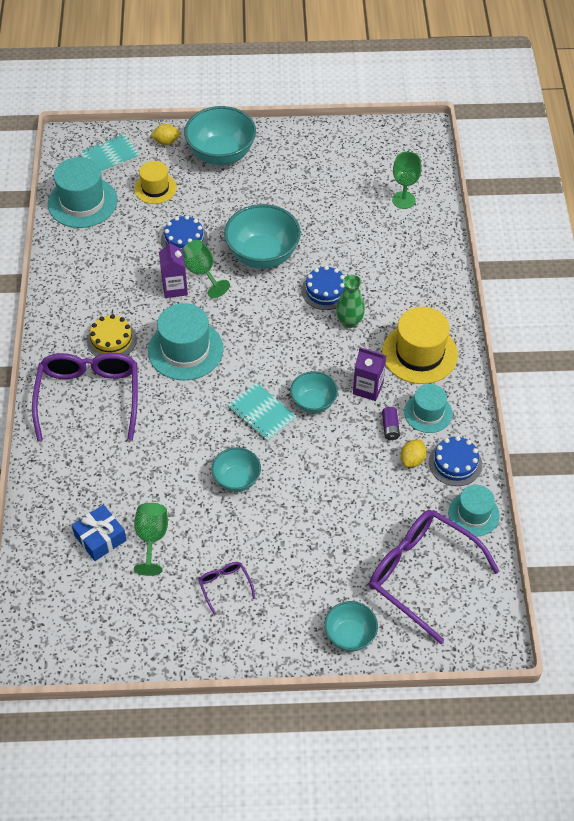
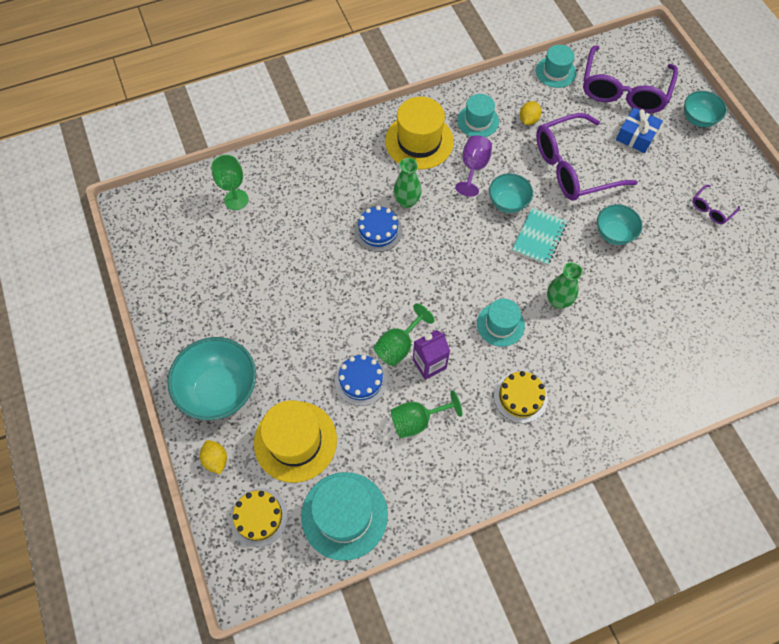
camera: 110 degrees left, 10 degrees up
purple glasses [32,353,138,441] -> purple glasses moved to [536,113,638,201]
blue gift [72,504,127,561] -> blue gift moved to [616,108,663,153]
turquoise notebook [79,134,140,173] -> yellow cake [230,488,288,547]
yellow hat [134,161,177,204] -> yellow hat [254,400,337,483], size x1.62
green goblet [134,503,168,576] -> green goblet moved to [391,390,462,438]
turquoise hat [148,303,224,380] -> turquoise hat [477,299,525,347], size x0.62
turquoise bowl [224,204,301,269] -> none
purple carton [353,347,386,401] -> purple goblet [455,135,492,197]
purple battery [382,407,400,440] -> none
yellow lemon [401,440,427,467] -> yellow lemon turned 75 degrees counterclockwise [520,101,541,125]
blue cake [429,436,482,486] -> none
none -> green vase [547,262,583,309]

